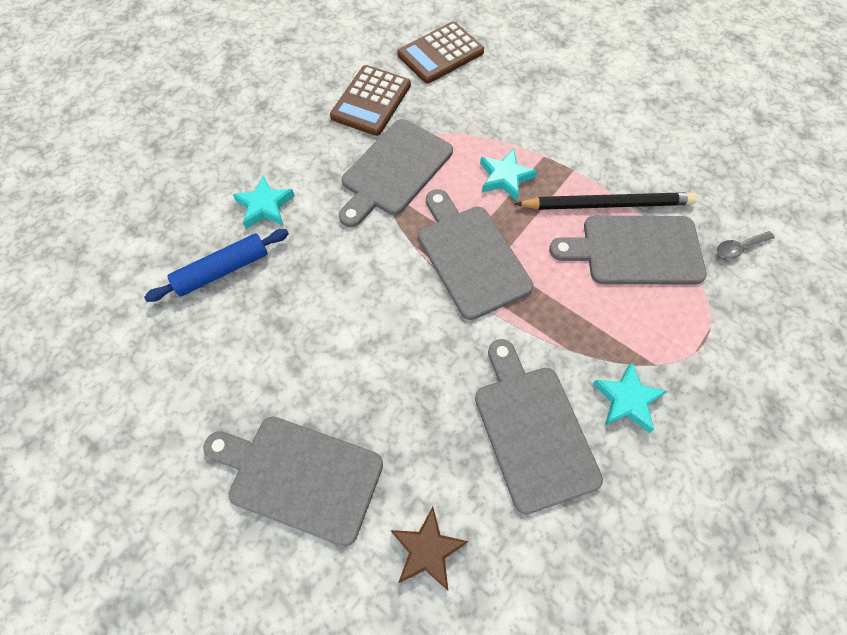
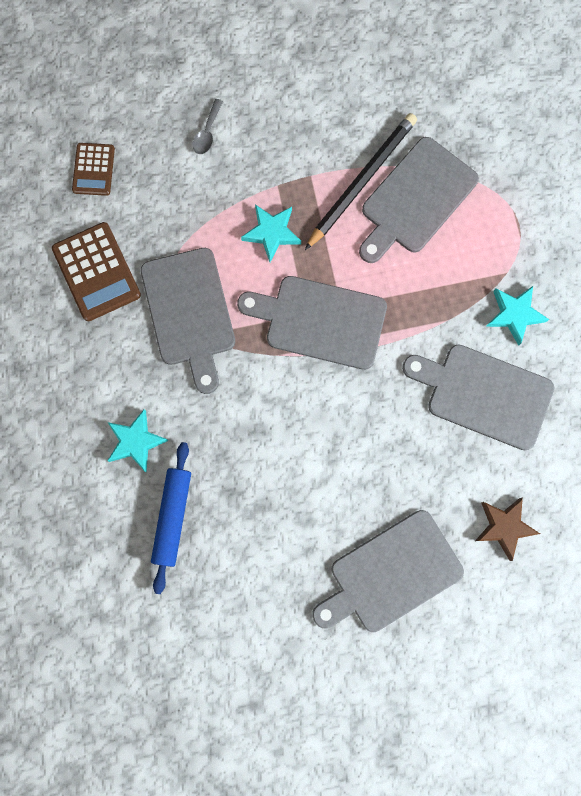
camera: 50 degrees left, 15 degrees up
brown calculator [397,21,484,84] -> brown calculator [72,143,115,196], size x0.62
grey spoon [717,231,775,259] -> grey spoon moved to [193,99,223,154]

